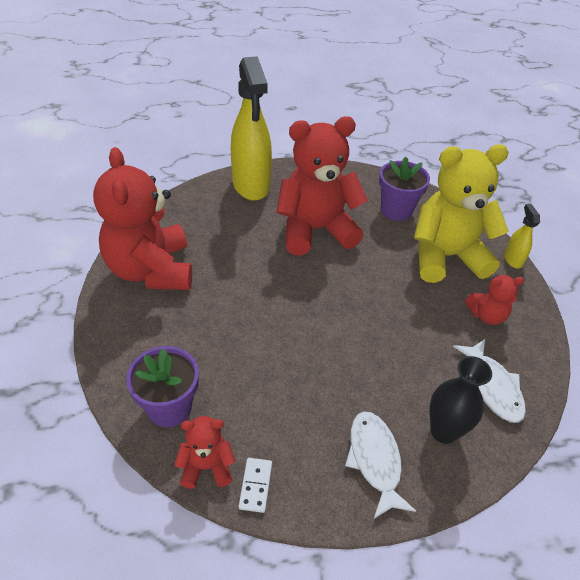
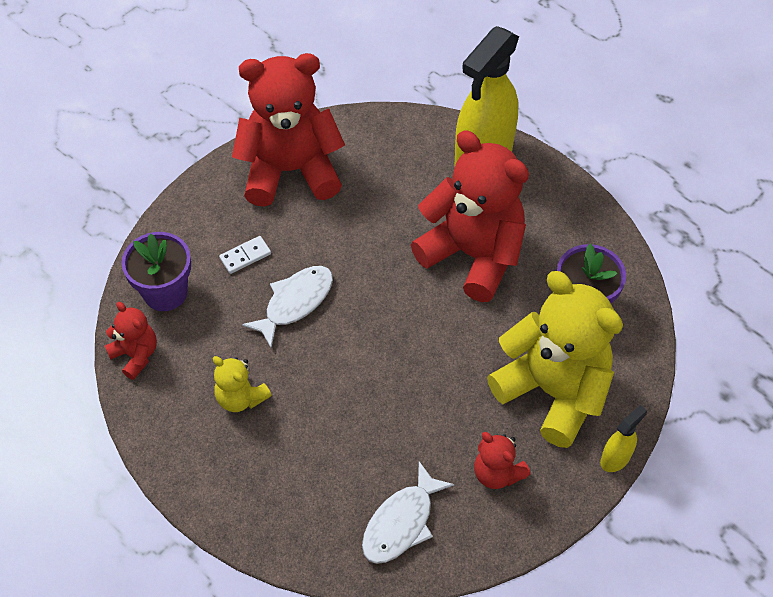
camera: 55 degrees right, 10 degrees up
red teddy bear [93,147,192,290] -> red teddy bear turned 45 degrees clockwise [232,53,345,207]
white domino [239,458,272,513] -> white domino moved to [219,236,271,274]
white fish [345,411,416,519] -> white fish moved to [242,266,333,348]
black vase [429,356,492,444] -> none
none -> yellow teddy bear [213,356,272,412]

